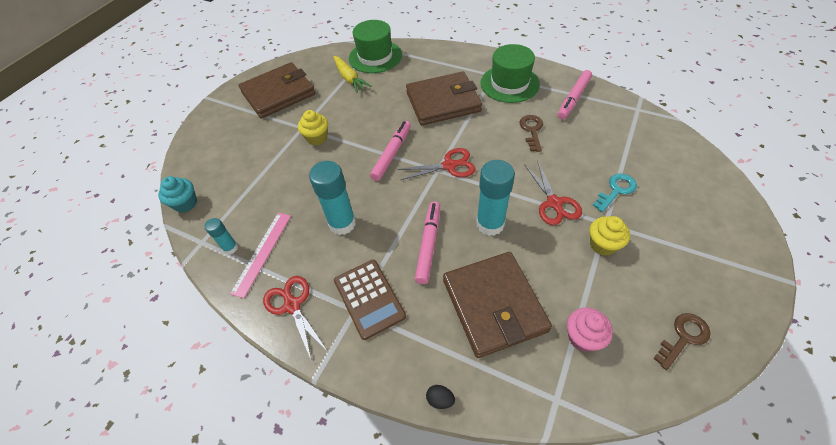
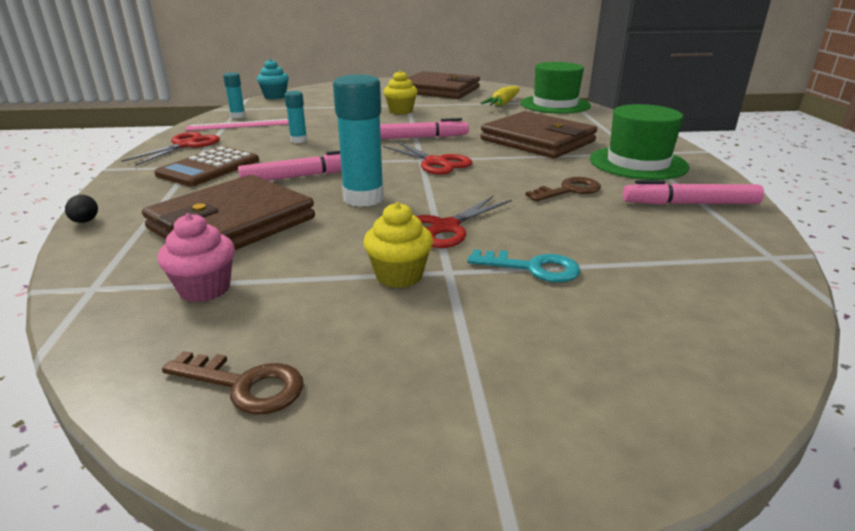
camera: 55 degrees right, 25 degrees down
turquoise glue stick [309,161,356,235] -> turquoise glue stick [284,91,307,143], size x0.53

